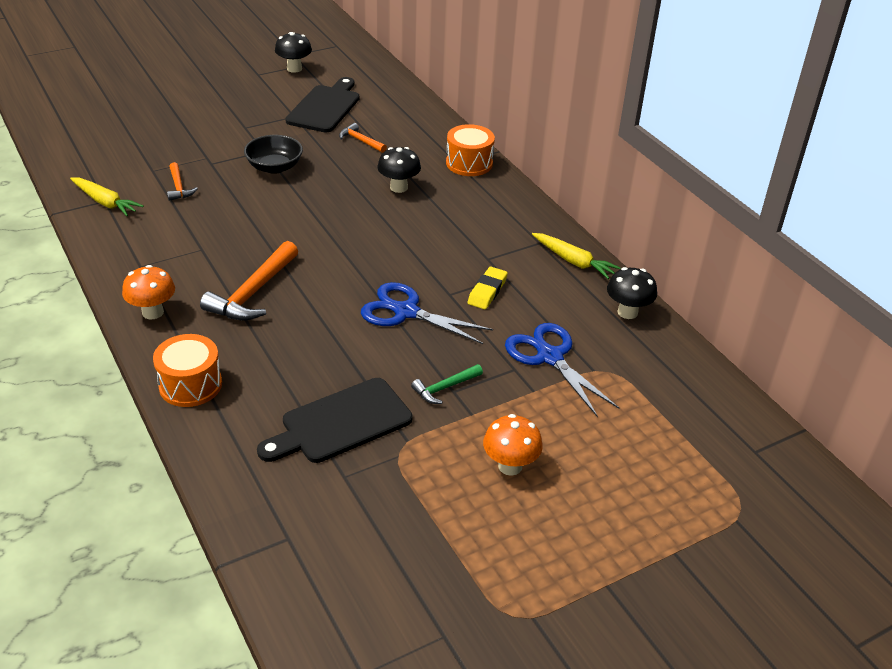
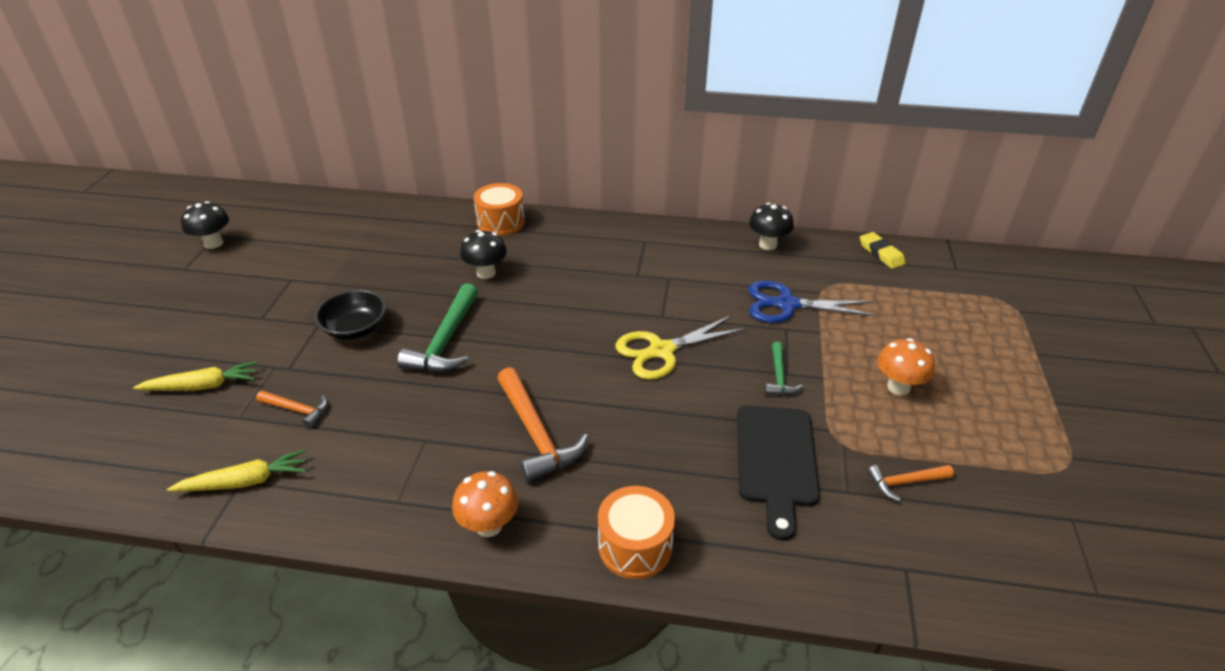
camera: 50 degrees left, 0 degrees up
black cutting board [285,77,360,132] -> none
orange hammer [339,123,387,153] -> orange hammer moved to [867,465,954,501]
blue scissors [361,282,493,344] -> yellow scissors [616,315,746,380]
yellow eraser [468,267,508,309] -> yellow eraser moved to [860,232,906,269]
yellow carrot [532,233,621,279] -> yellow carrot moved to [133,361,257,391]
none -> green hammer [397,283,478,372]

